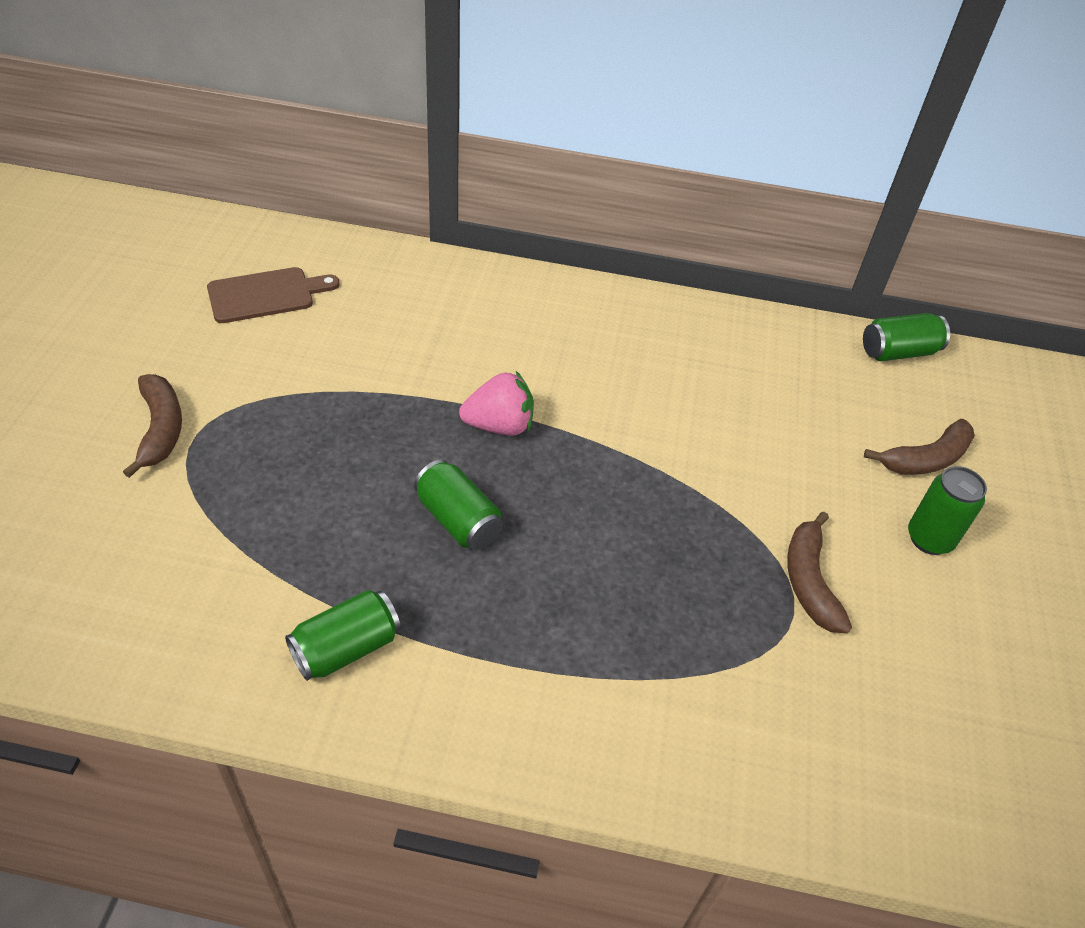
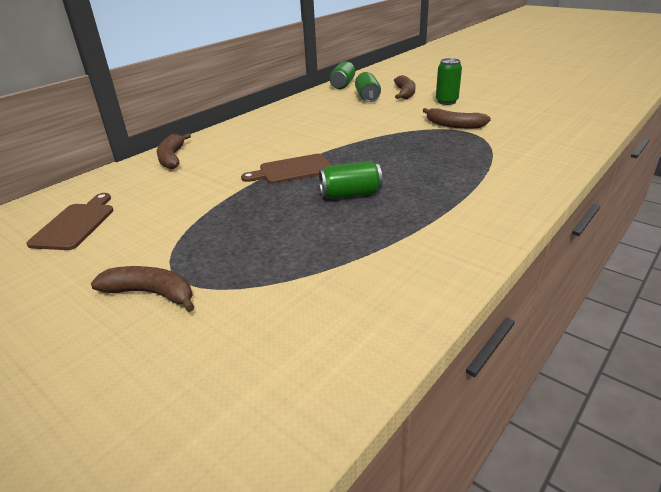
camera: 55 degrees left, 15 degrees down
green can [285,590,401,681] -> green can moved to [355,72,381,102]
pink strawberry [459,371,534,436] -> brown cutting board [241,154,332,184]
none -> brown banana [157,133,191,169]

